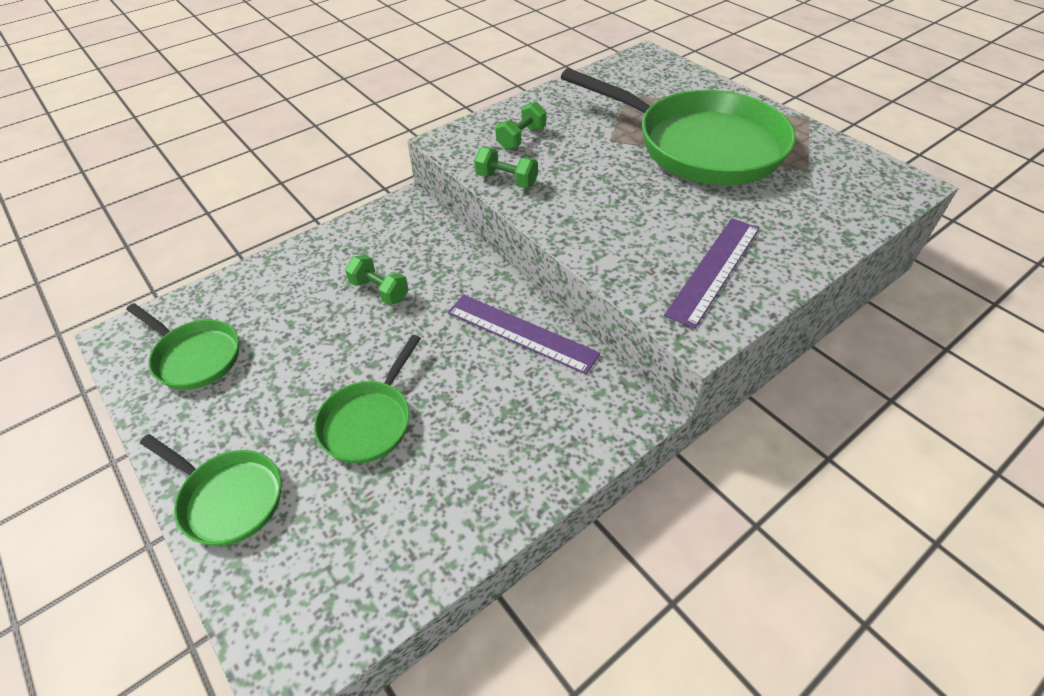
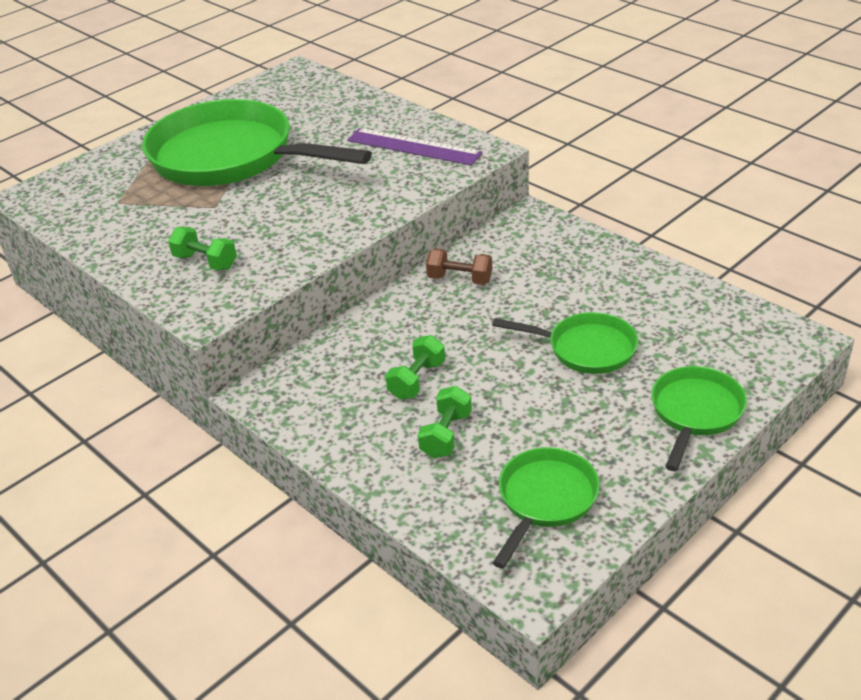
camera: 95 degrees left, 10 degrees down
purple ruler [448,295,600,375] -> brown dumbbell [426,249,492,285]
green dumbbell [474,147,538,188] -> green dumbbell moved to [418,386,472,458]
green pan [561,68,796,185] -> green pan turned 90 degrees counterclockwise [142,99,372,186]

